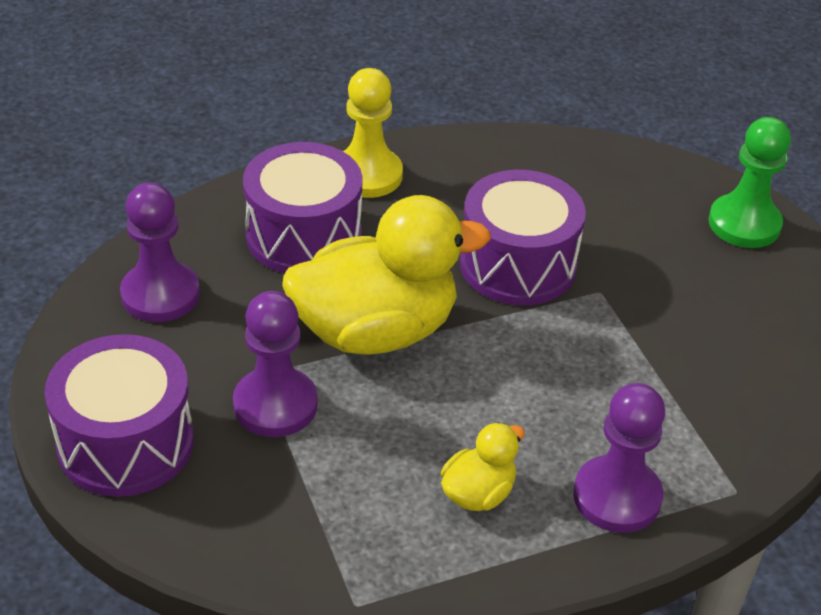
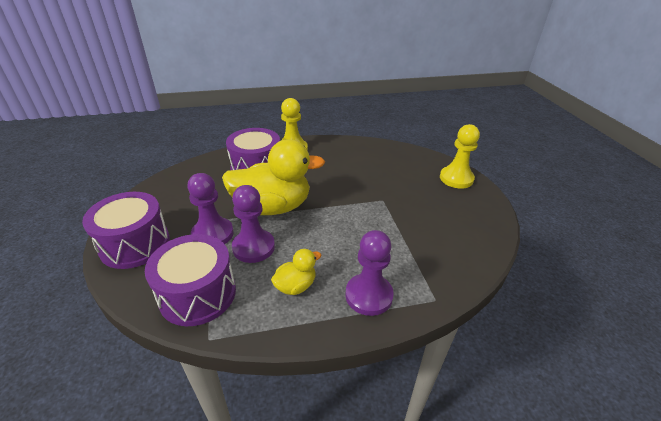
camera: 10 degrees right, 5 degrees down
purple pawn [120,182,200,322] -> purple pawn moved to [232,185,275,263]
purple drum [460,170,586,305] -> purple drum moved to [145,234,236,326]
green pawn [708,117,791,248] -> yellow pawn [440,124,480,188]

